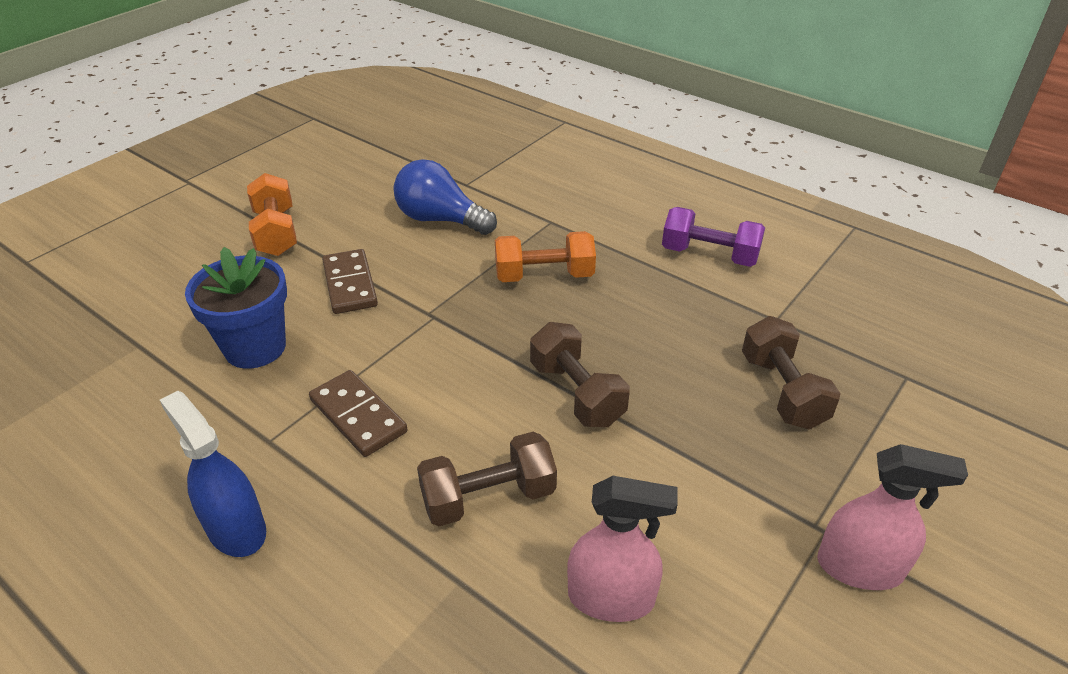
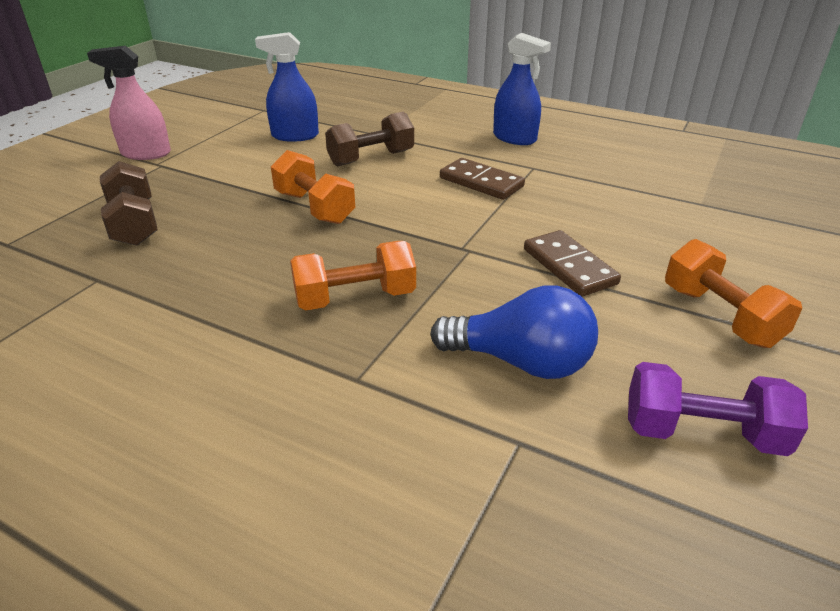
camera: 170 degrees right, 5 degrees down
blue flower pot [185,247,287,369] -> none
brown dumbbell [530,322,630,427] -> orange dumbbell [271,150,355,224]
pink spray bottle [567,476,678,622] -> blue spray bottle [255,32,319,142]
purple dumbbell [662,207,765,267] -> purple dumbbell moved to [628,362,808,456]

